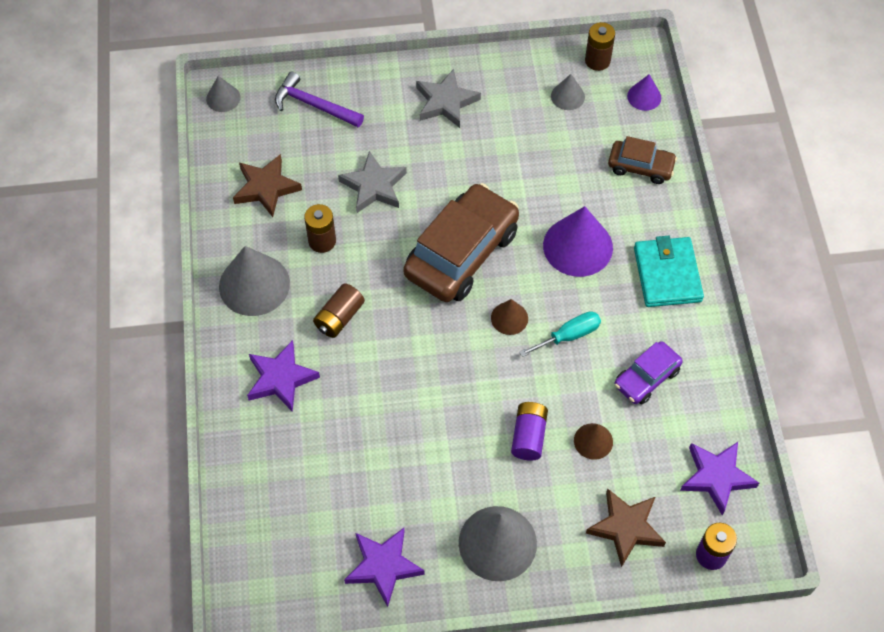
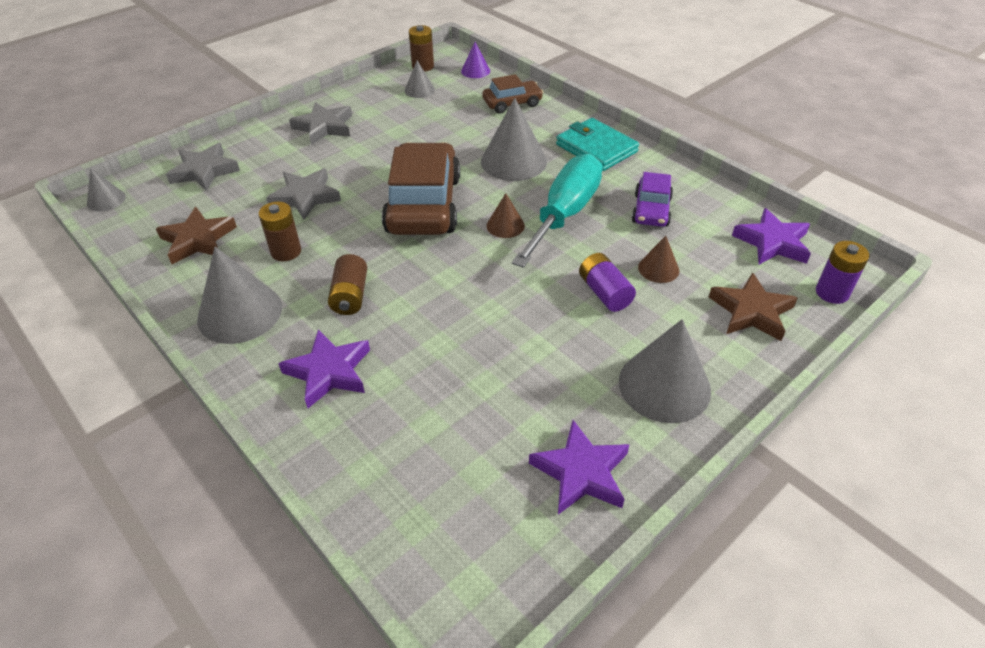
camera: 35 degrees left, 15 degrees down
purple hammer [275,71,364,127] -> grey star [166,143,240,191]
turquoise screwdriver [519,311,601,357] -> turquoise screwdriver [512,154,603,268], size x1.97
purple cone [543,206,613,277] -> grey cone [481,98,547,181]

